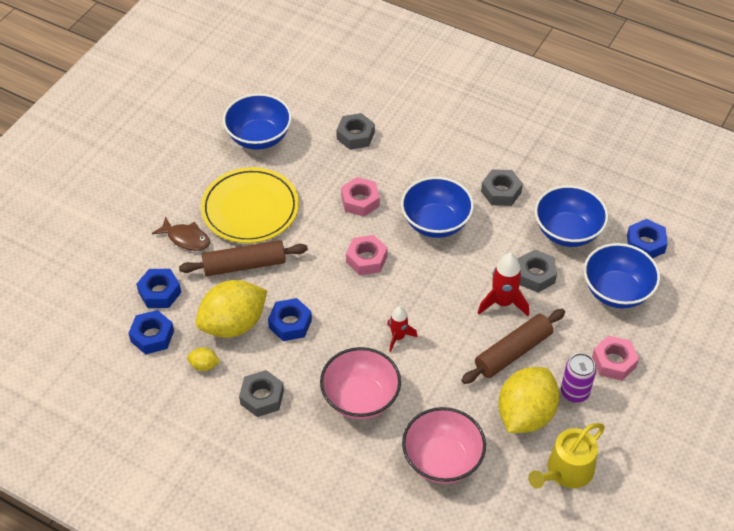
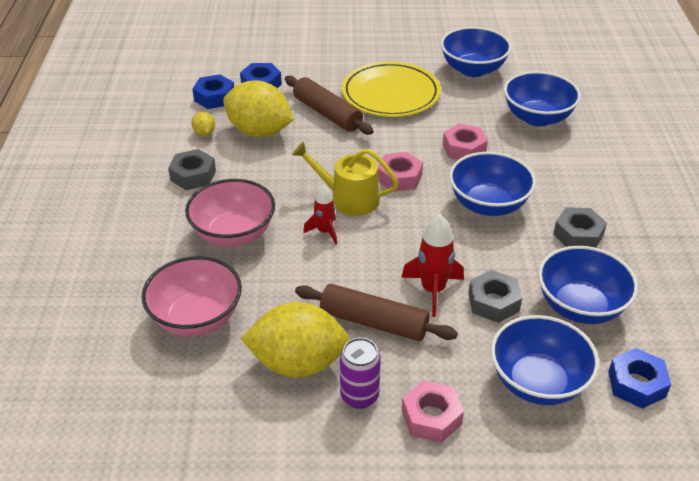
camera: 60 degrees right, 10 degrees down
brown fish [152,216,210,251] -> none
blue nut [268,298,312,341] -> none
grey nut [336,113,375,150] -> blue bowl [504,71,581,127]
yellow watering can [528,423,605,488] -> yellow watering can moved to [292,142,399,216]

